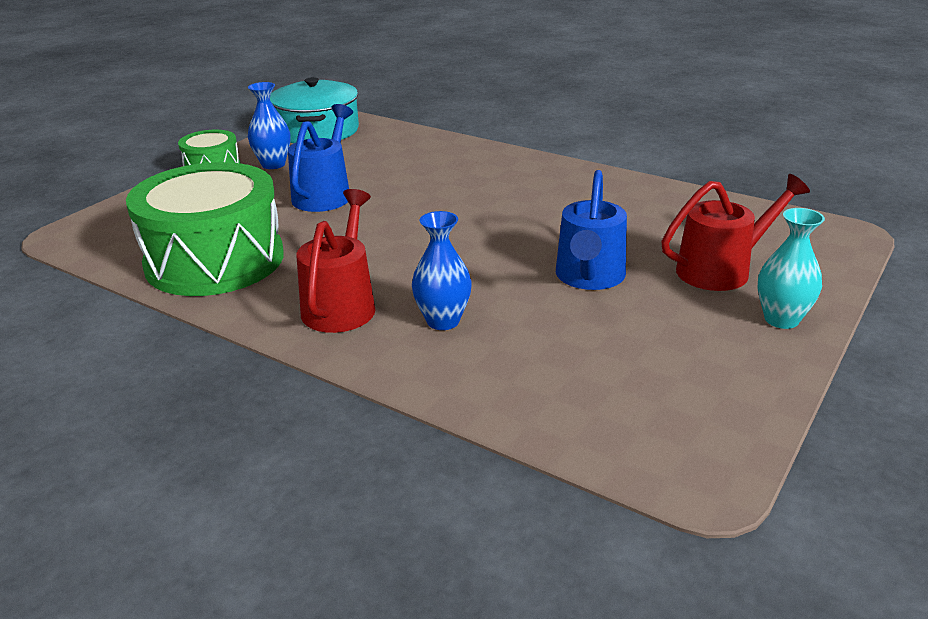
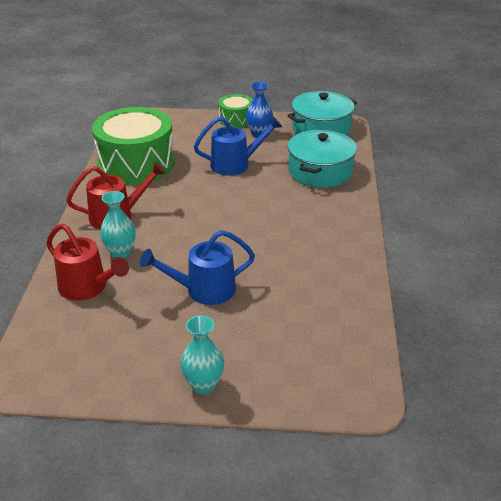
camera: 60 degrees right, 5 degrees up
blue vase [412,211,472,330] -> turquoise vase [100,191,136,258]
red watering can [661,174,810,291] -> red watering can moved to [46,224,129,301]
none -> turquoise pot [288,130,357,188]

